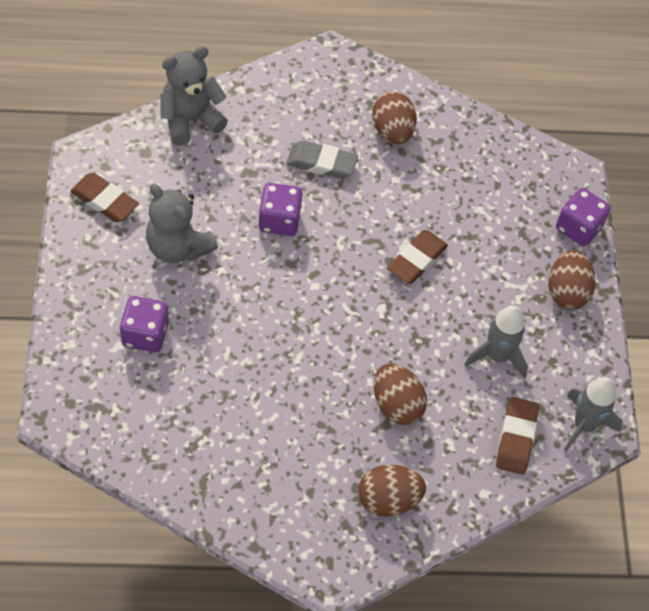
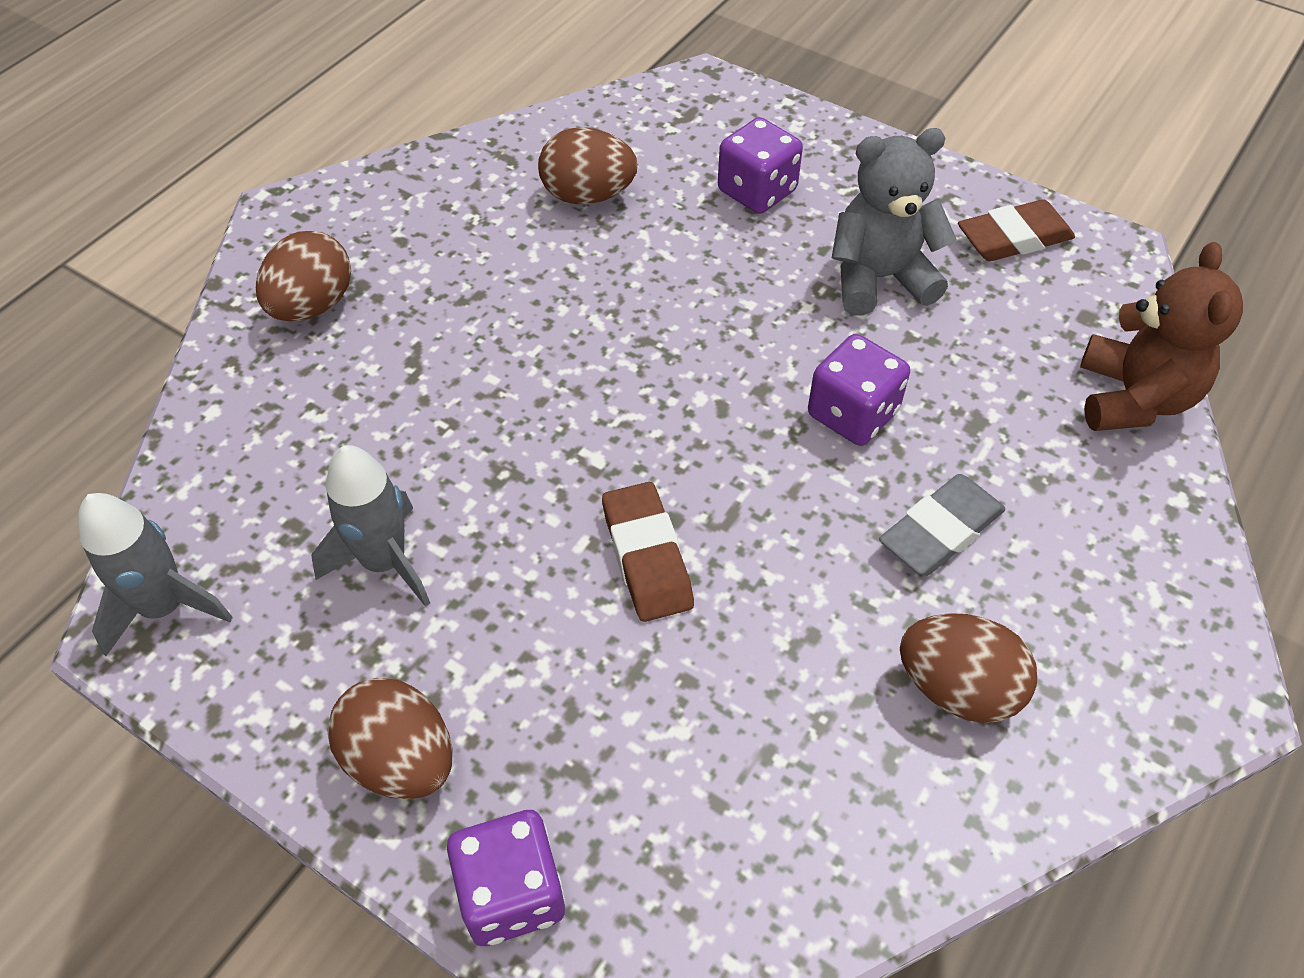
camera: 130 degrees right, 5 degrees down
grey teddy bear [160,46,228,146] -> brown teddy bear [1080,242,1243,431]
brown egg [374,363,427,425] -> brown egg moved to [538,128,638,204]
brown eraser [496,397,539,474] -> none

